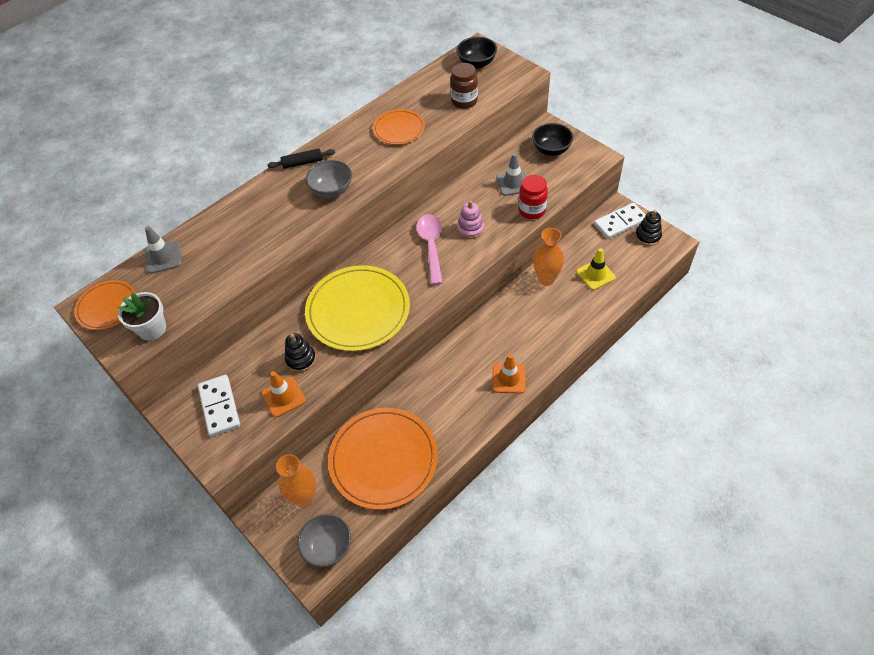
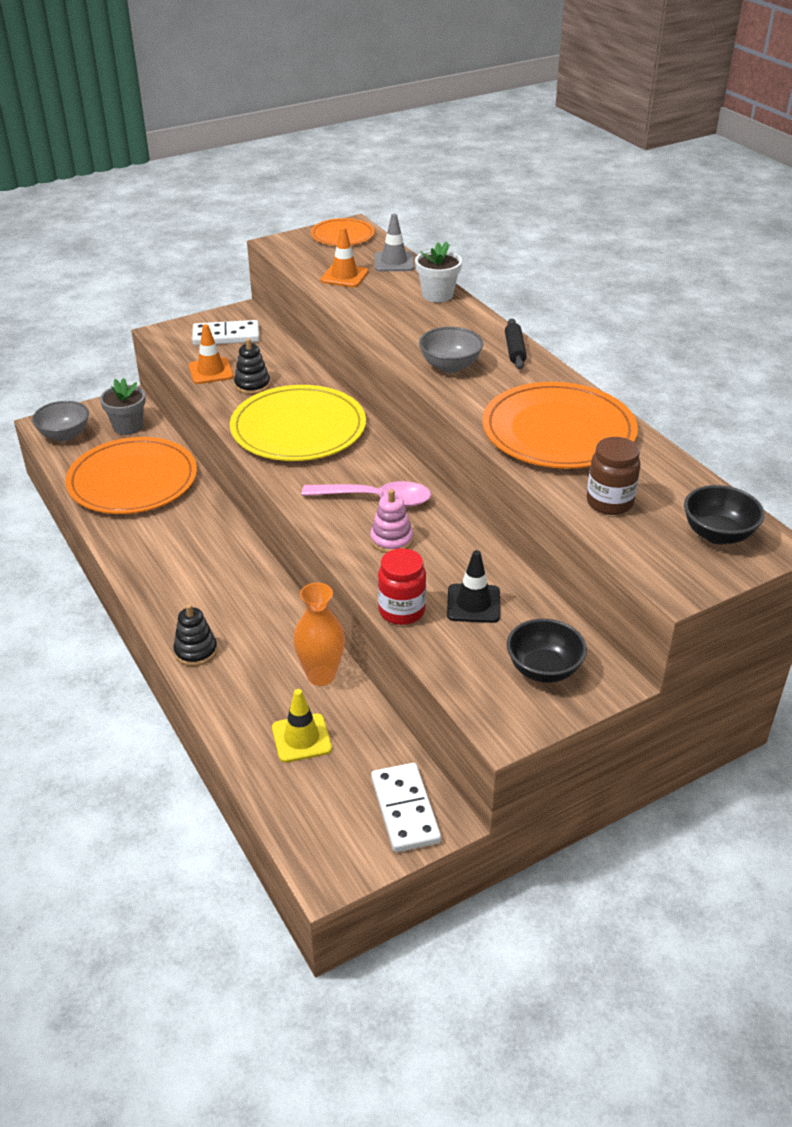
camera: 100 degrees right, 15 degrees down
white flower pot [118,292,166,341] -> white flower pot moved to [415,242,462,302]
orange vase [276,454,317,507] -> grey flower pot [100,378,146,435]
orange plate [373,109,425,145] -> orange plate [482,382,638,469], size x1.84
orange traffic cone [492,354,526,393] -> orange traffic cone moved to [321,227,368,287]
grey traffic cone [496,153,527,196] -> black traffic cone [447,550,500,623]
black stacking toy [635,210,662,246] -> black stacking toy moved to [173,604,217,666]

